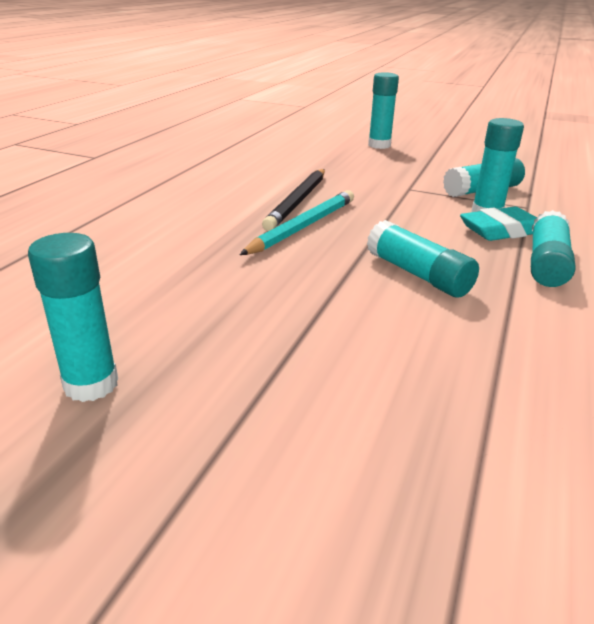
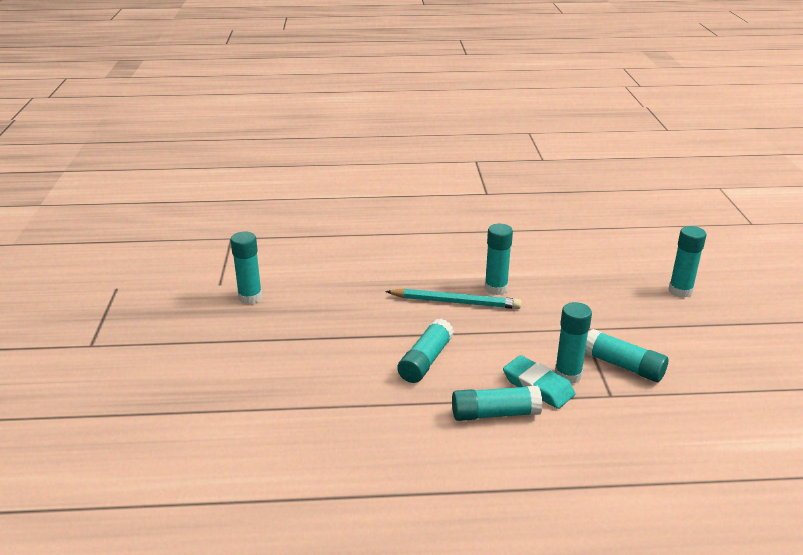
camera: 65 degrees right, 0 degrees up
black pencil [262,169,325,231] -> turquoise glue stick [484,224,513,295]

